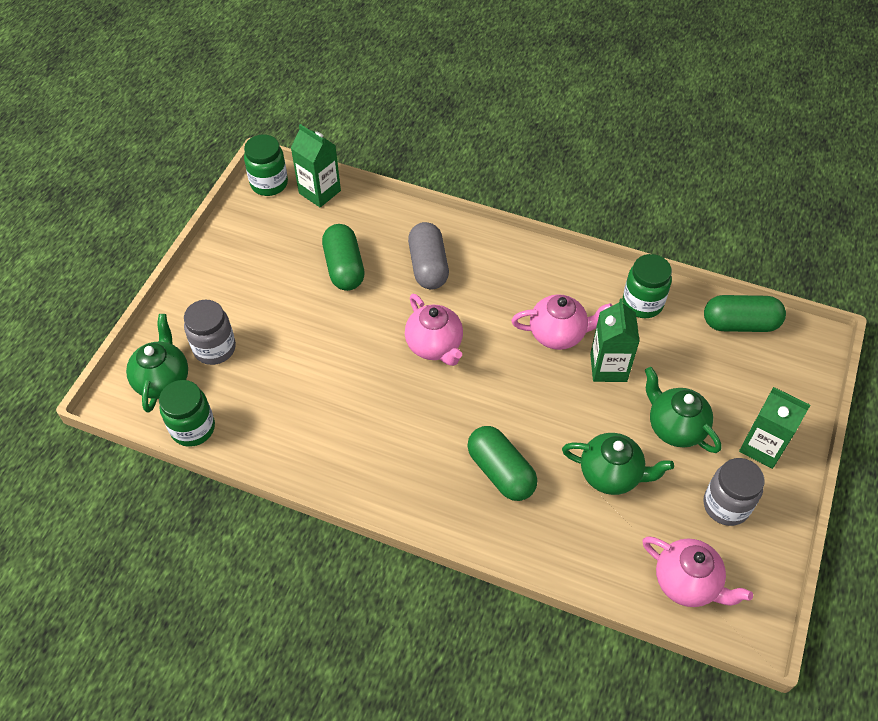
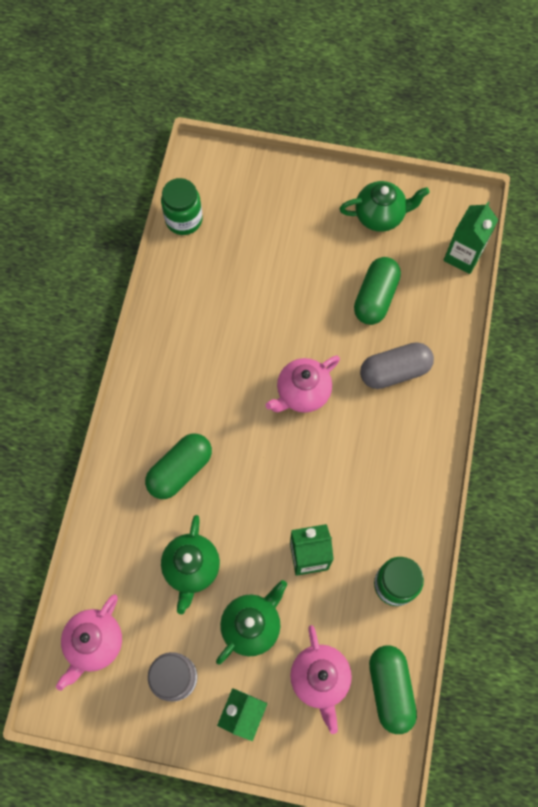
camera: 80 degrees right, 15 degrees up
green teapot [126,314,188,413] -> green teapot moved to [339,181,430,232]
grey jar [184,300,236,365] -> none
green jar [244,134,288,196] -> none
green capsule [322,224,364,291] -> green capsule turned 45 degrees counterclockwise [354,257,401,325]
pink teapot [511,294,613,350] -> pink teapot moved to [290,625,352,734]

